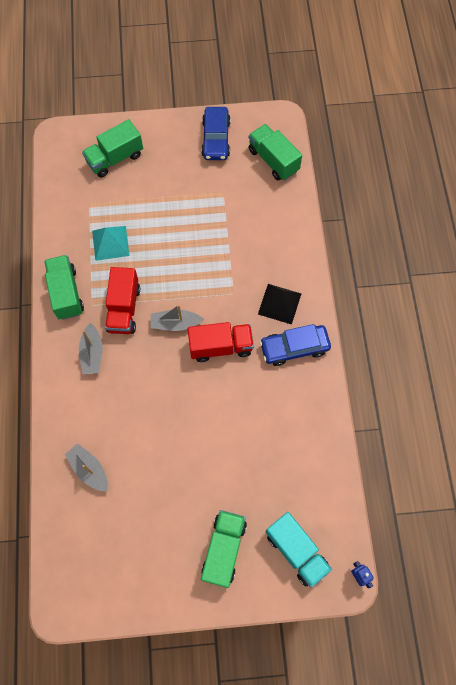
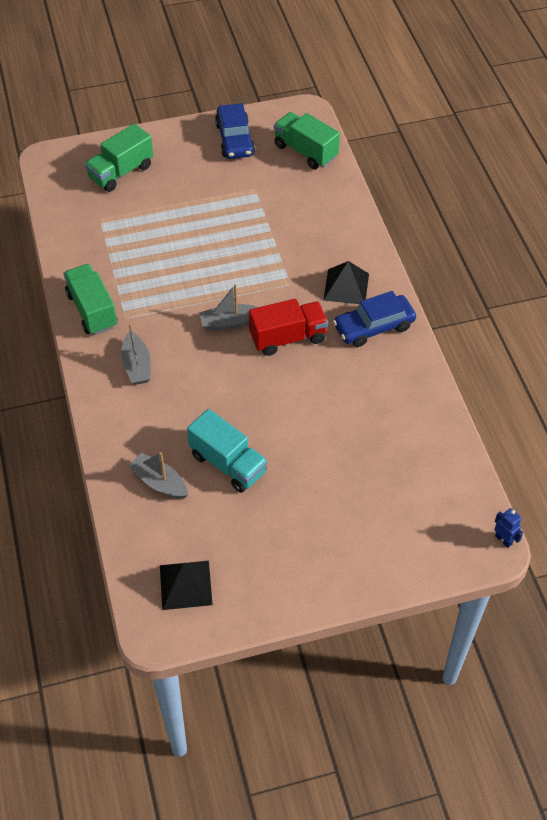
camera: 10 degrees left, 15 degrees down
turquoise pyramid [92,226,130,261] -> none
red truck [105,267,140,334] -> none
green truck [201,510,247,588] -> none
turquoise truck [265,512,332,588] -> turquoise truck moved to [187,409,268,493]
none -> black pyramid [160,561,213,610]

